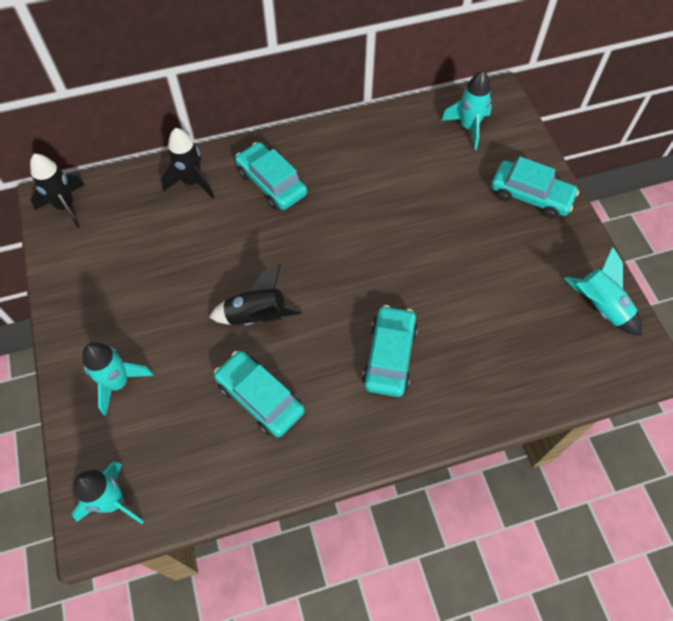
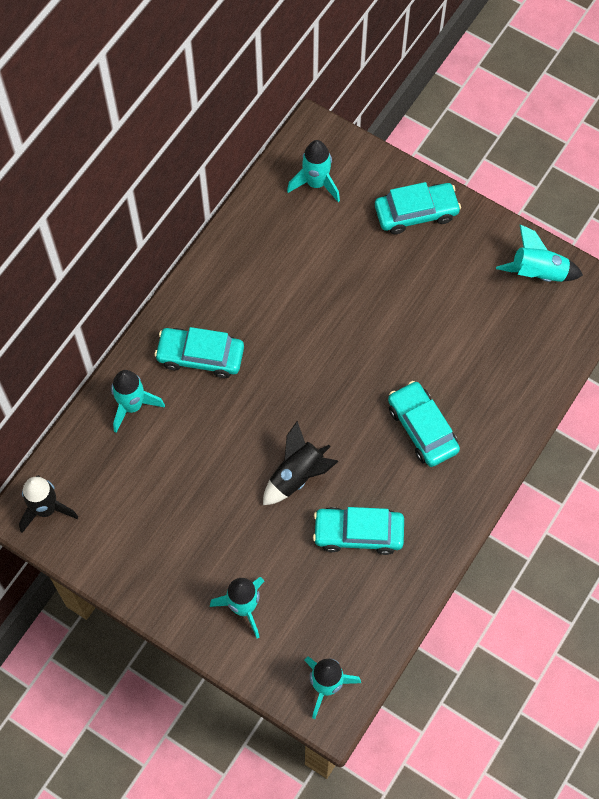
camera: 40 degrees left, 5 degrees up
black rocket [161,128,214,199] -> turquoise rocket [111,370,165,433]

